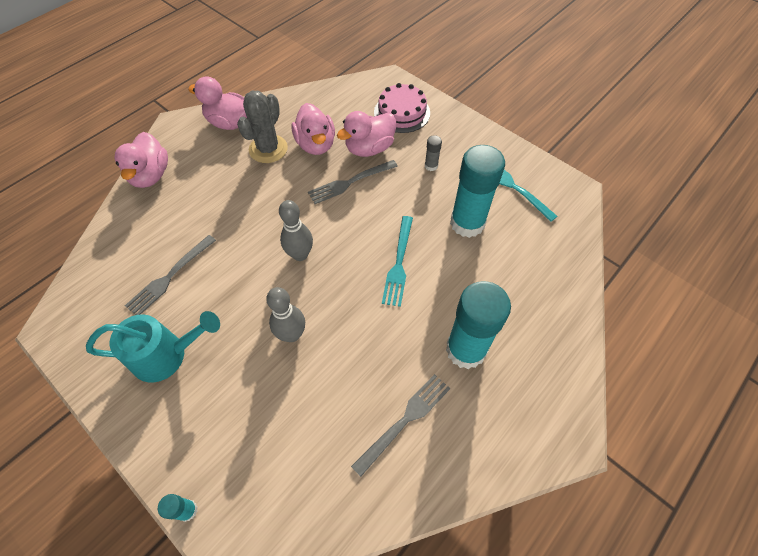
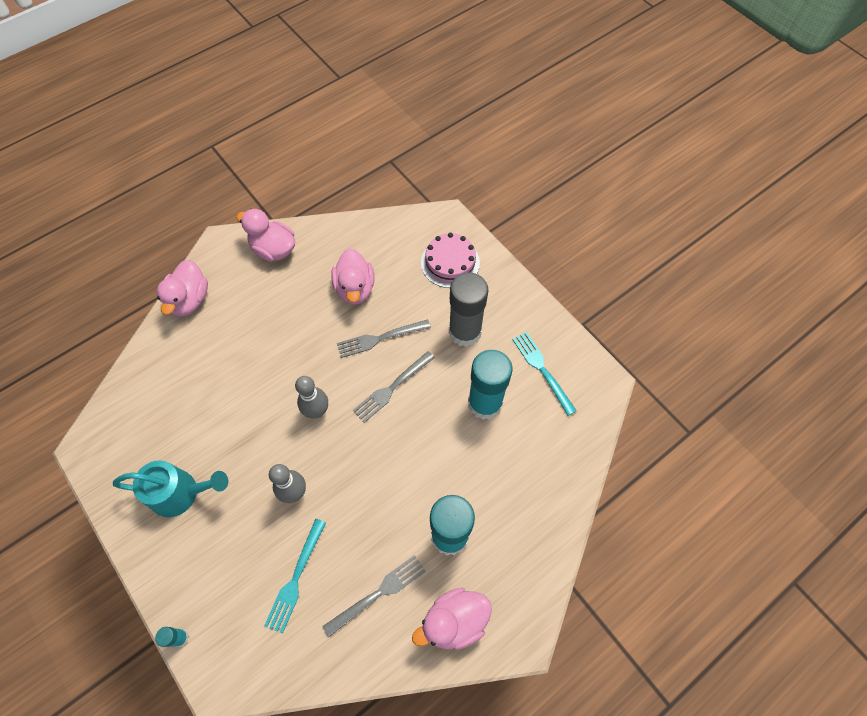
camera: 10 degrees right, 5 degrees up
grey fork [125,235,216,315] -> grey fork moved to [353,351,435,423]
grey cactus [237,91,288,163] -> none
pink duck [337,111,396,157] -> pink duck moved to [412,588,492,650]
turquoise fork [382,216,413,307] -> turquoise fork moved to [264,519,326,634]
grey glue stick [425,135,442,171] -> grey glue stick [449,272,488,347], size x2.40

